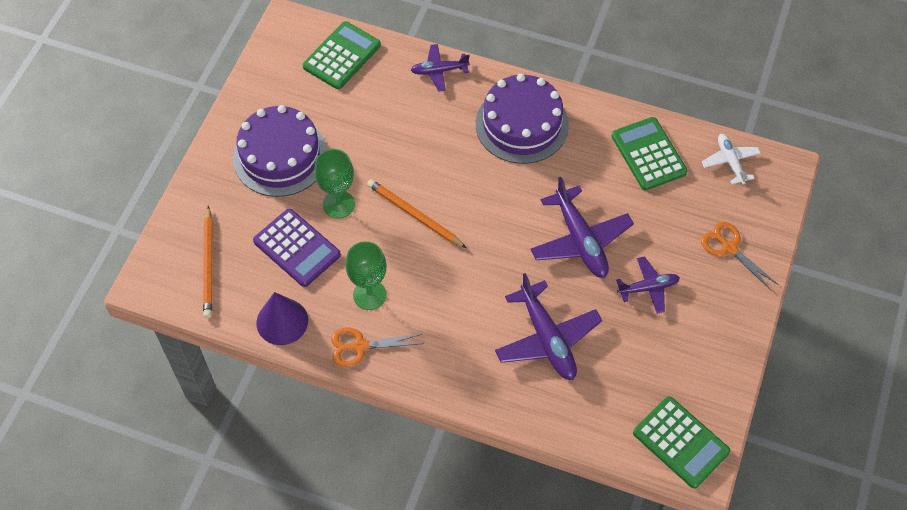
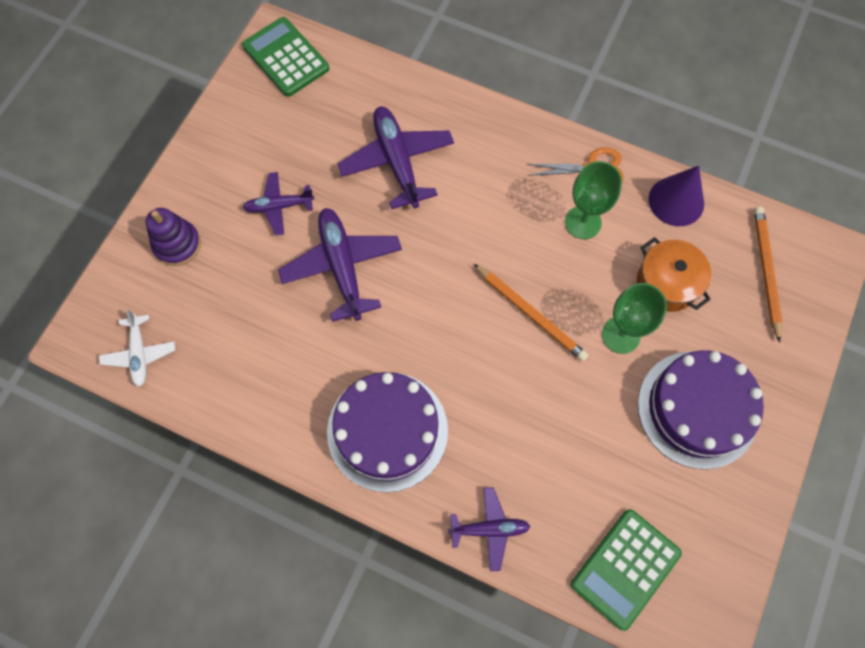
camera: 175 degrees left, 10 degrees up
purple calculator [253,209,341,287] -> orange pot [637,237,711,312]
green calculator [611,117,688,190] -> none
orange scissors [701,222,779,291] -> purple stacking toy [145,208,201,266]

